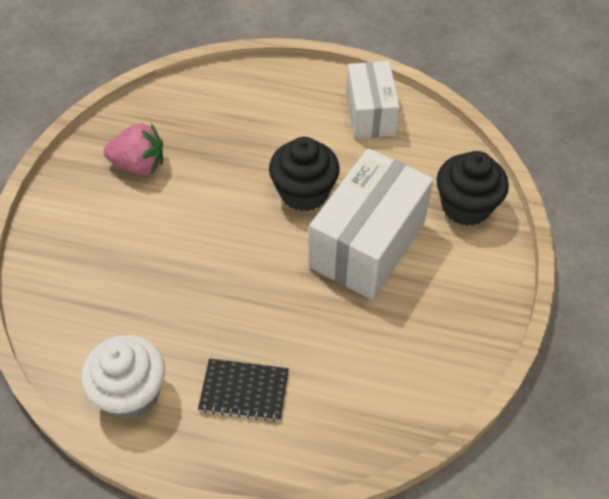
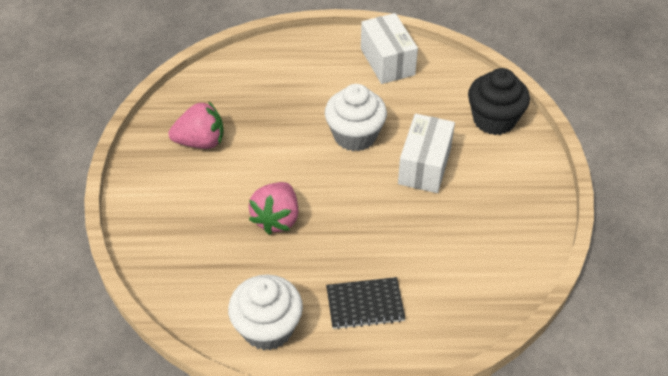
camera: 15 degrees left, 5 degrees down
black cupcake [269,137,340,211] -> white cupcake [325,84,387,151]
white box [309,148,434,300] -> white box [398,114,455,193], size x0.64
none -> pink strawberry [249,182,298,235]

